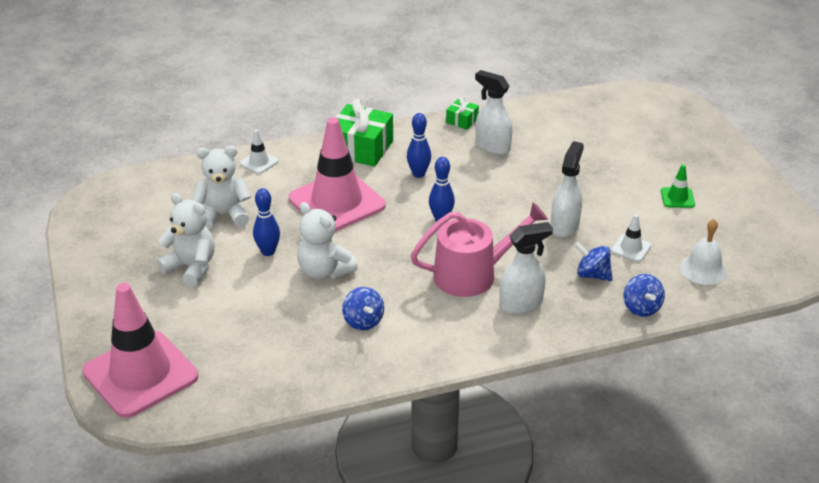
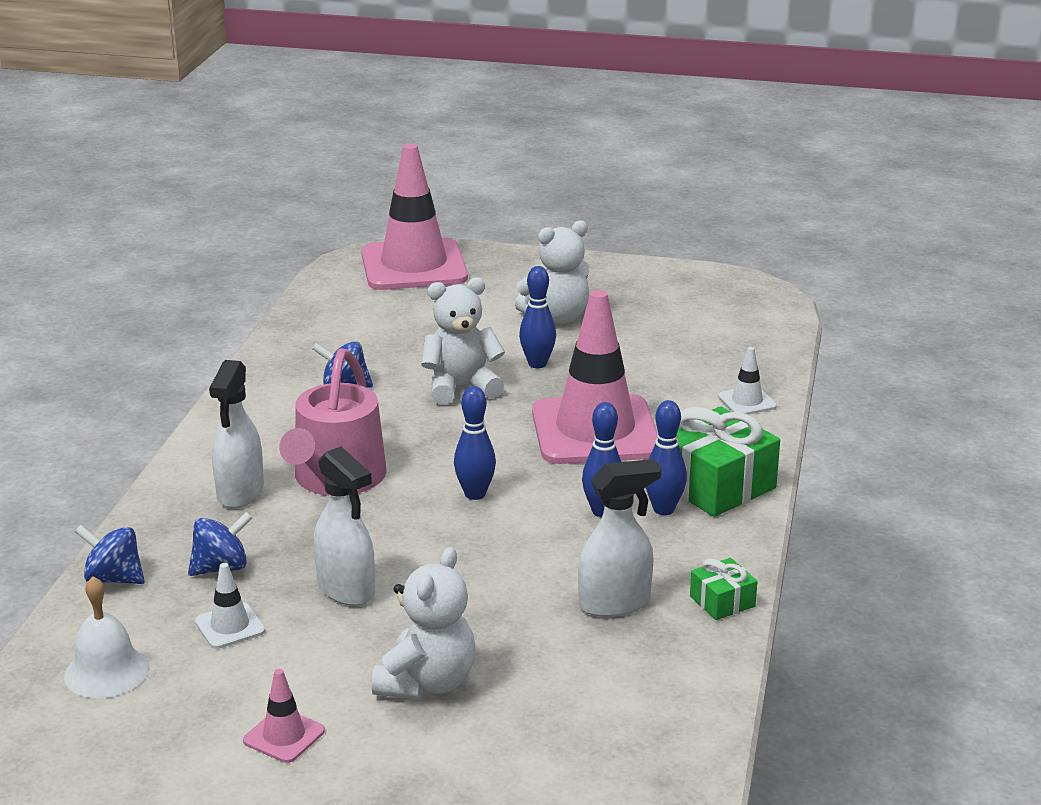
camera: 120 degrees right, 10 degrees down
white teddy bear [192,146,251,229] -> white teddy bear moved to [372,547,475,699]
green traffic cone [661,165,695,208] -> pink traffic cone [243,669,325,763]
none -> blue bowling pin [646,400,687,515]

